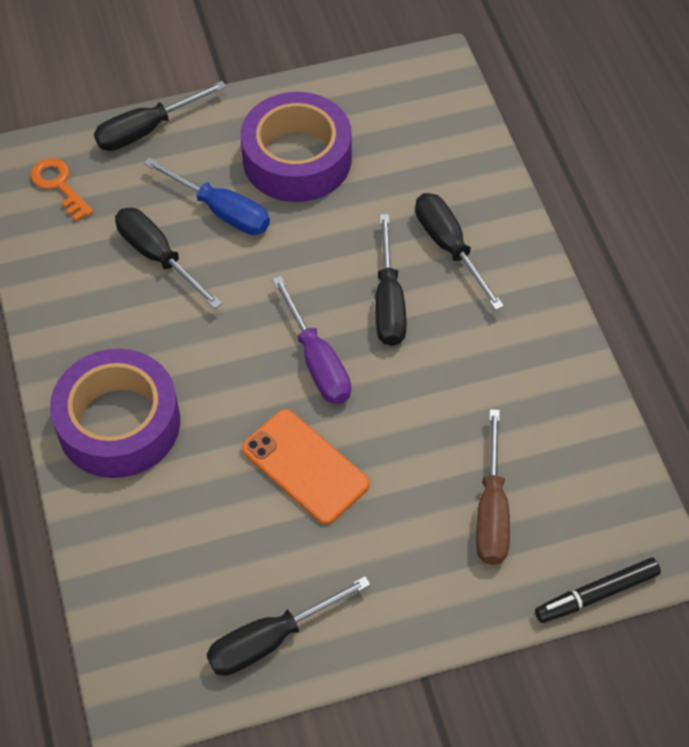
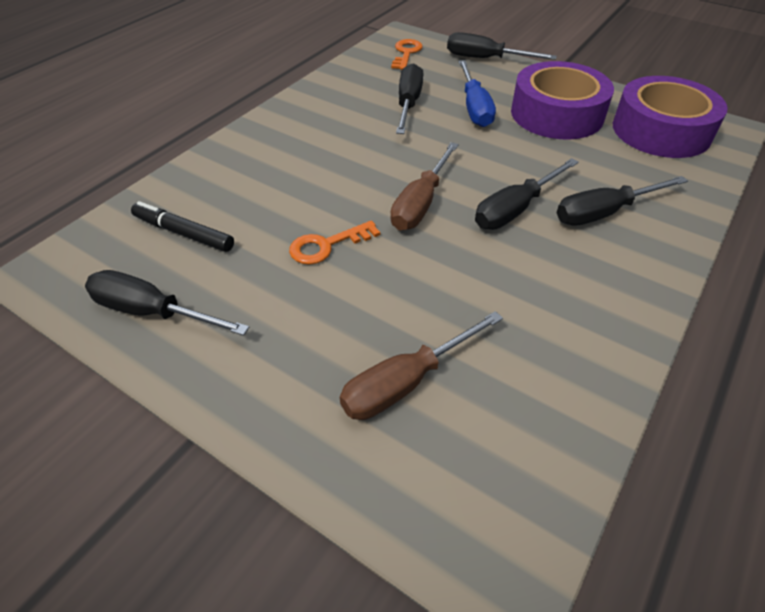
camera: 50 degrees right, 10 degrees down
purple tape [50,349,180,478] -> purple tape moved to [613,76,728,158]
orange phone [242,409,370,524] -> orange key [289,220,380,265]
purple screwdriver [272,276,351,404] -> brown screwdriver [390,142,459,230]
black screwdriver [415,193,504,310] -> black screwdriver turned 135 degrees counterclockwise [557,176,688,226]
black marker [535,558,661,623] -> black marker moved to [131,201,234,252]

